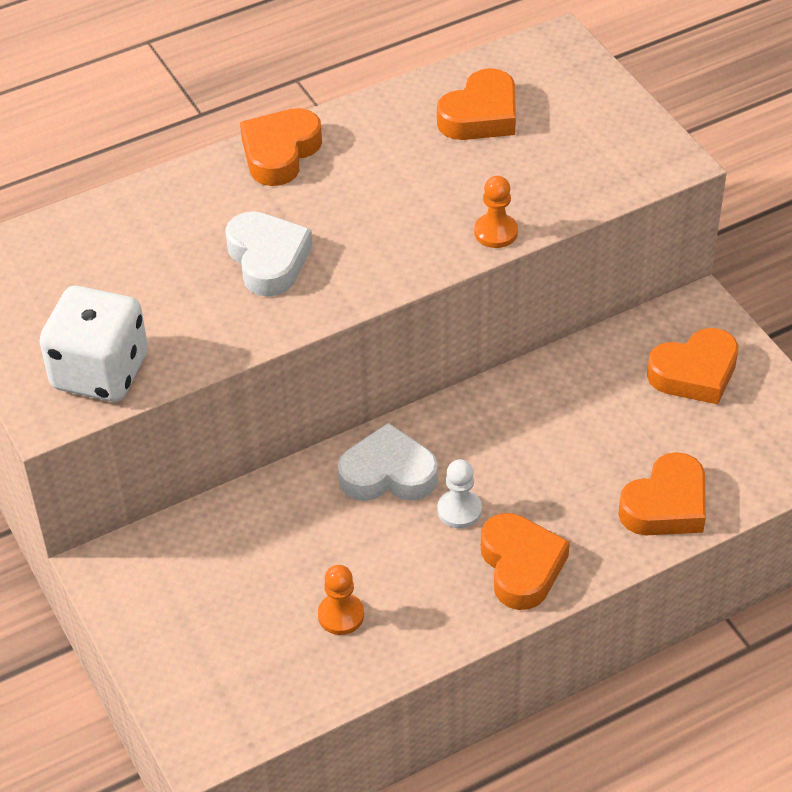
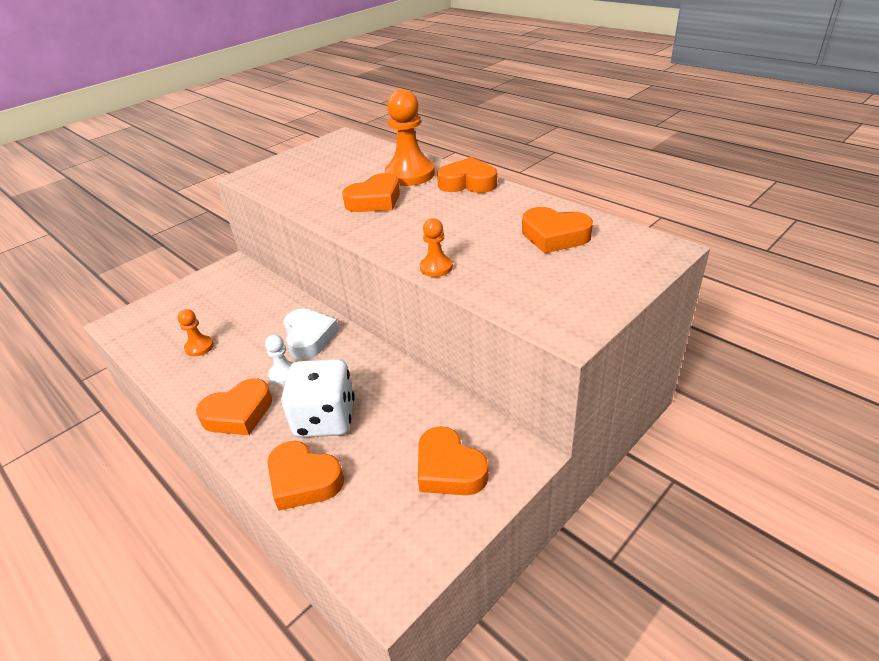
camera: 75 degrees right, 10 degrees down
white dice [40,286,148,402] -> white dice moved to [281,359,355,438]
white heart [225,211,313,297] -> orange heart [342,173,400,212]
none -> orange pawn [385,89,435,186]

